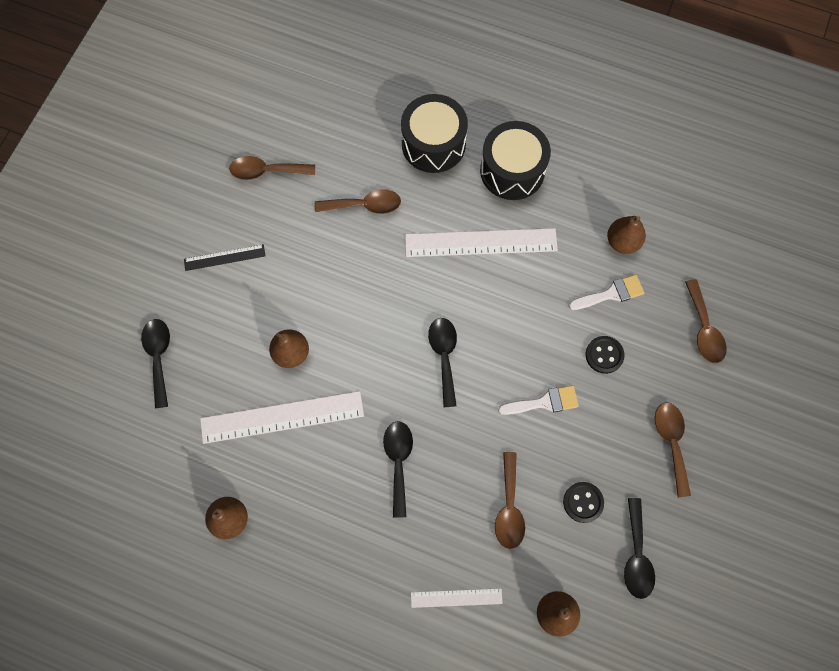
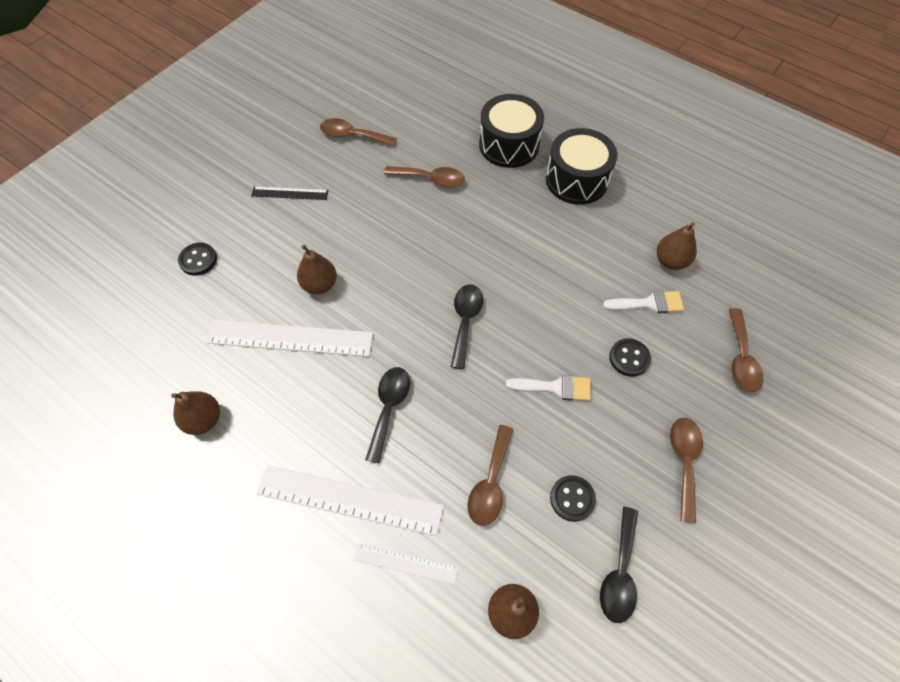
camera: 15 degrees right, 10 degrees down
black spoon [141,319,170,408] -> black button [178,242,217,276]
white ruler [405,228,558,257] -> white ruler moved to [256,465,444,536]

